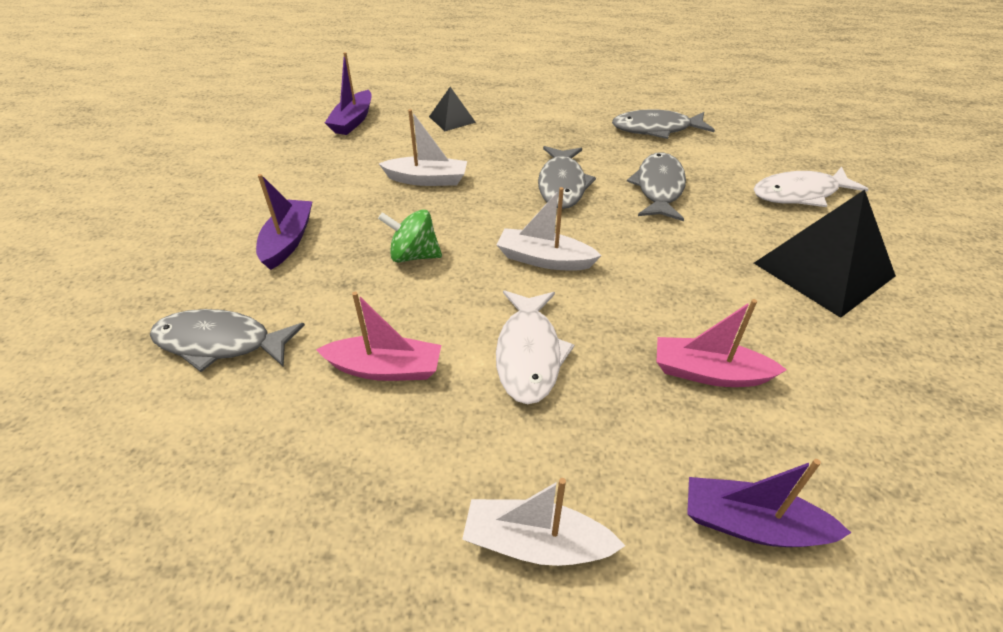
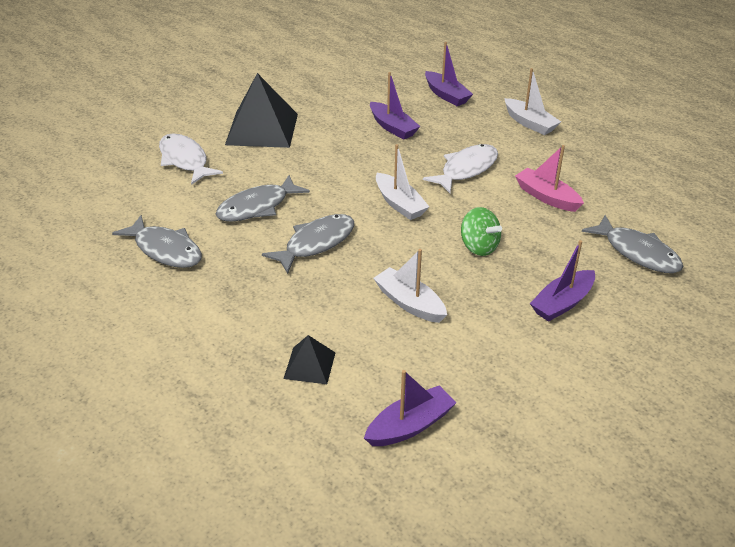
camera: 140 degrees left, 5 degrees down
pink boat [656,299,787,387] -> purple boat [370,72,420,140]
white fish [754,167,869,207] -> white fish turned 150 degrees counterclockwise [159,133,223,185]

